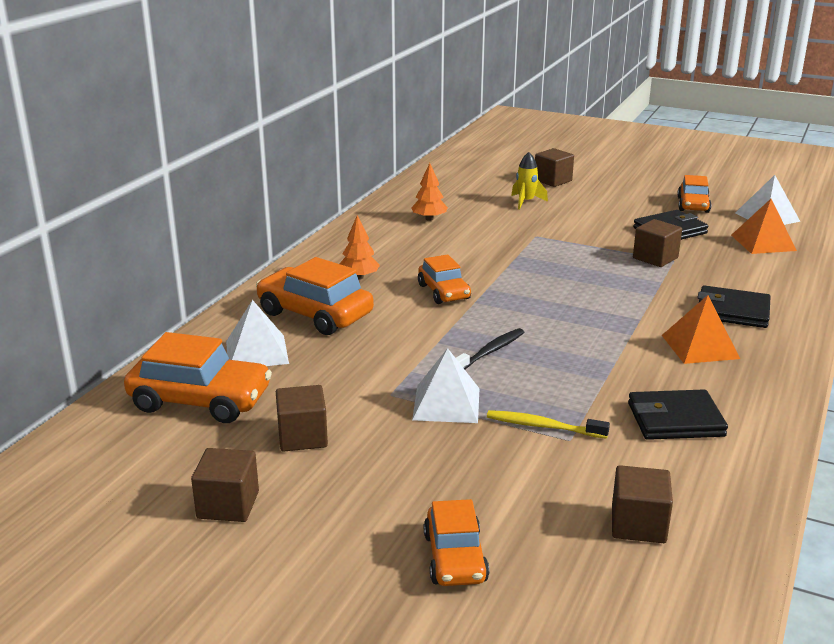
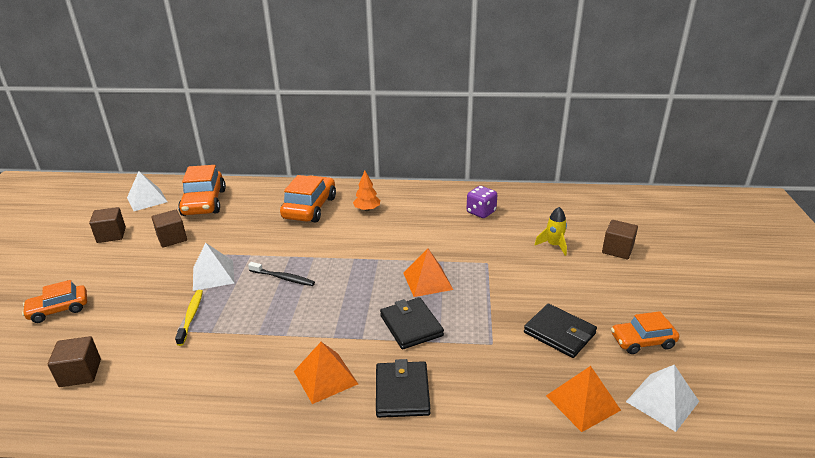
camera: 70 degrees right, 5 degrees up
white pyramid [226,300,289,366] -> white pyramid moved to [127,171,168,211]
orange tree [411,163,448,221] -> purple dice [466,186,497,218]
orange car [418,254,471,304] -> none
black wallet [628,389,728,440] -> black wallet moved to [380,297,444,350]
brown cube [633,219,682,267] -> none
none -> orange pyramid [403,248,453,297]

